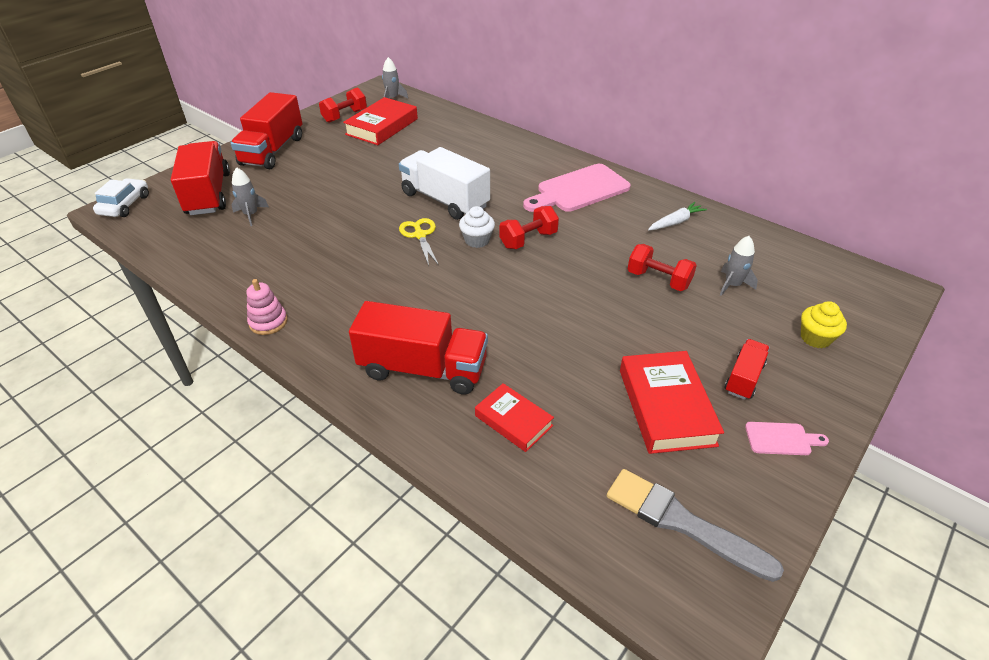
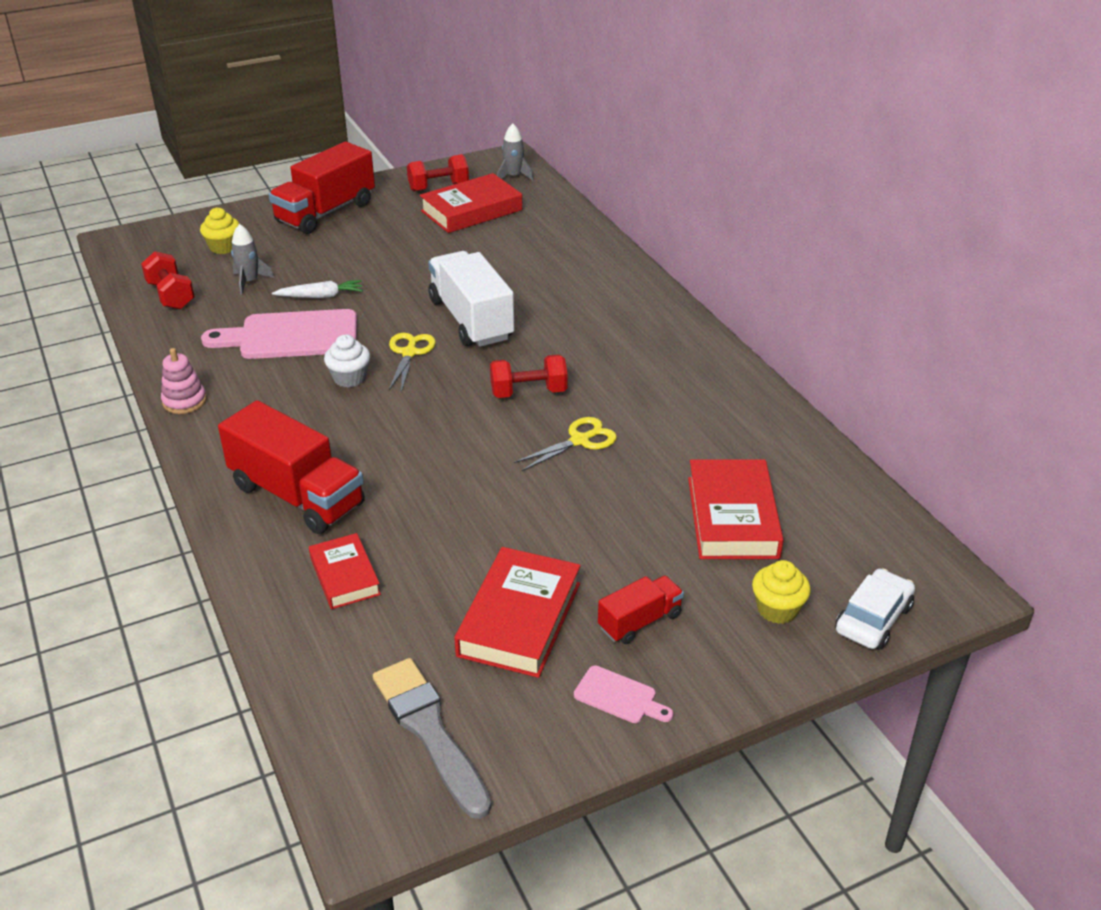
camera: 25 degrees right, 5 degrees down
white car [93,178,149,217] -> white car moved to [835,568,915,650]
red truck [171,141,230,215] -> yellow cupcake [200,207,239,254]
white cupcake [459,206,495,248] -> white cupcake moved to [324,334,370,388]
pink cutting board [523,164,631,212] -> pink cutting board moved to [201,309,357,359]
red dumbbell [628,244,697,291] -> red dumbbell moved to [141,251,195,309]
white carrot [648,202,707,231] -> white carrot moved to [272,280,363,298]
grey rocket [720,236,758,296] -> red book [688,459,784,559]
none -> yellow scissors [514,417,617,471]

